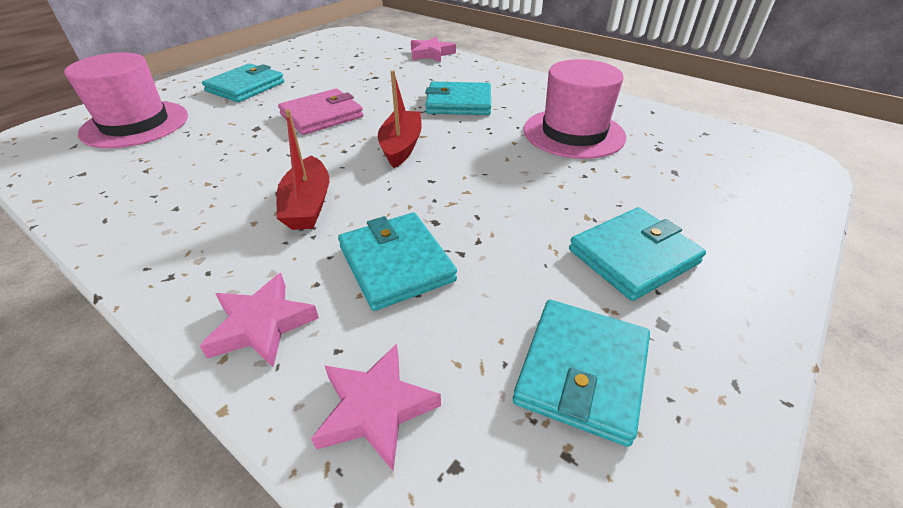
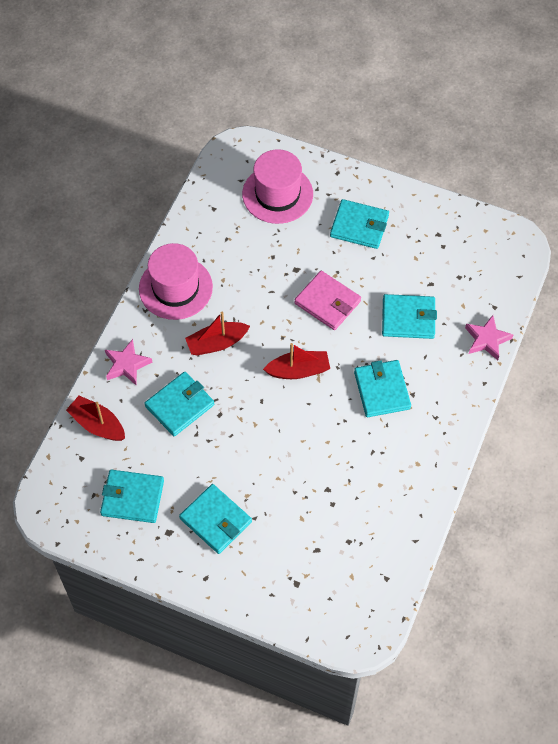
camera: 75 degrees right, 20 degrees up
pink star [311,344,441,471] -> red boat [66,396,125,441]
pink hat [524,59,626,159] -> pink hat moved to [139,243,213,320]
none -> turquoise wallet [382,294,437,339]

